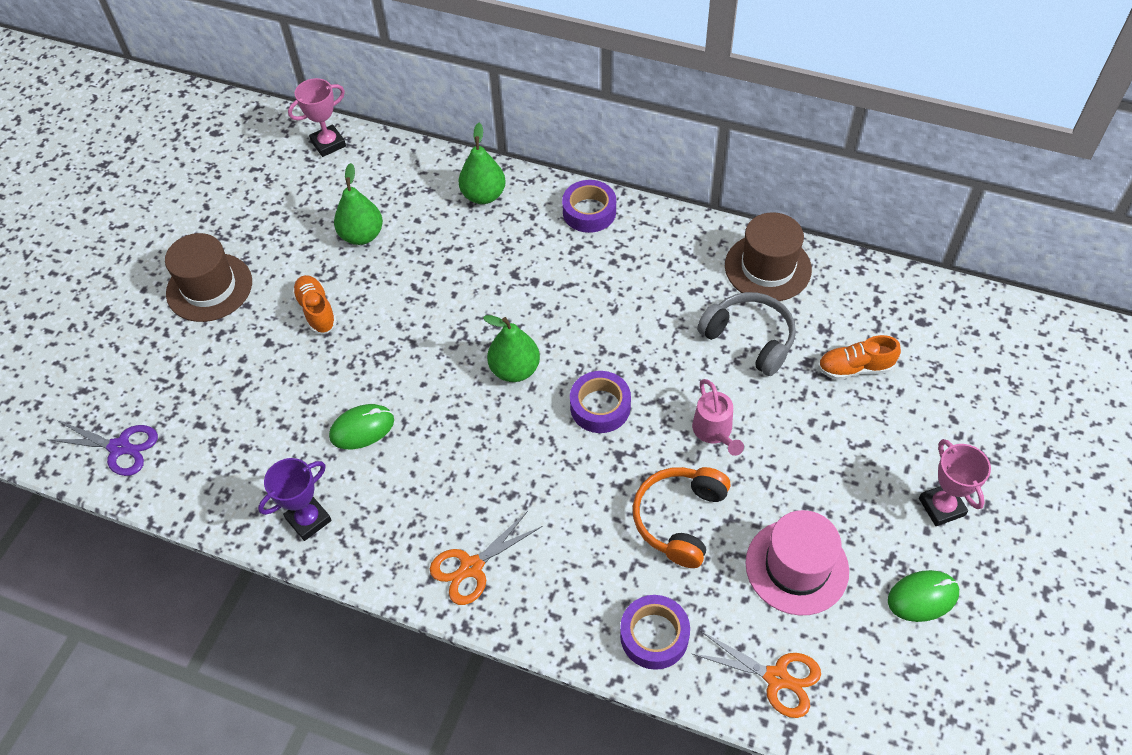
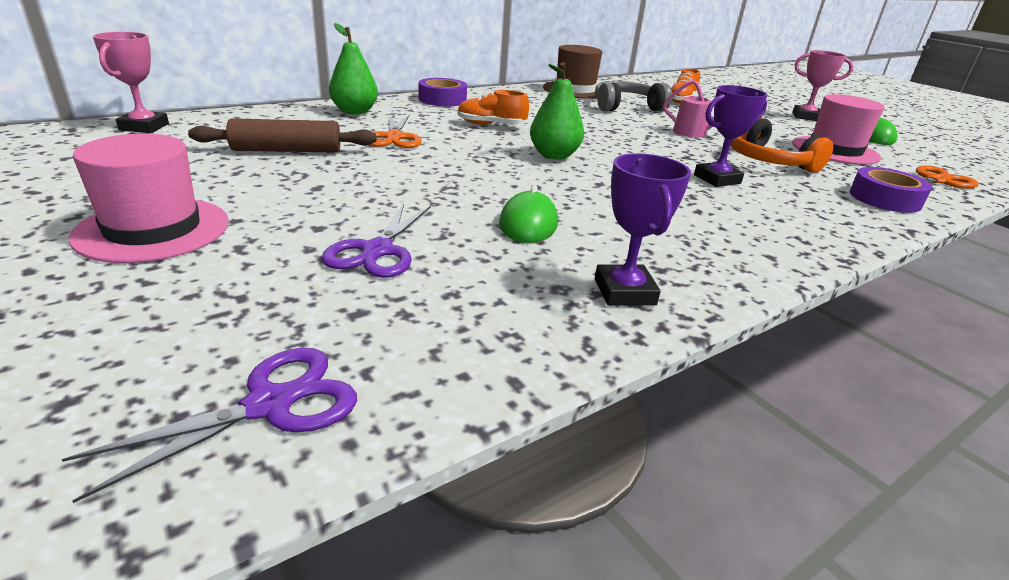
camera: 60 degrees left, 25 degrees down
brown hat [165,233,252,322] -> pink hat [69,134,229,263]
orange shoe [292,275,337,334] -> orange shoe moved to [458,90,529,125]
green pear [334,163,383,245] -> brown rolling pin [188,118,376,153]
orange scissors [430,511,542,605] -> orange scissors moved to [369,114,422,148]
purple tape [570,371,631,433] -> none
none -> purple scissors [321,204,431,278]
none -> purple trophy [694,85,767,187]

